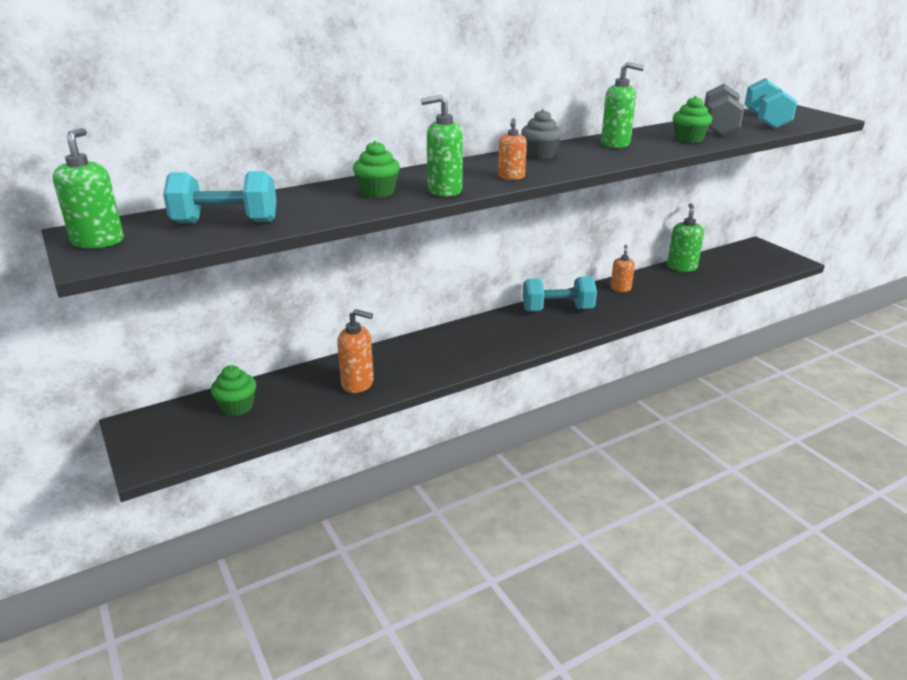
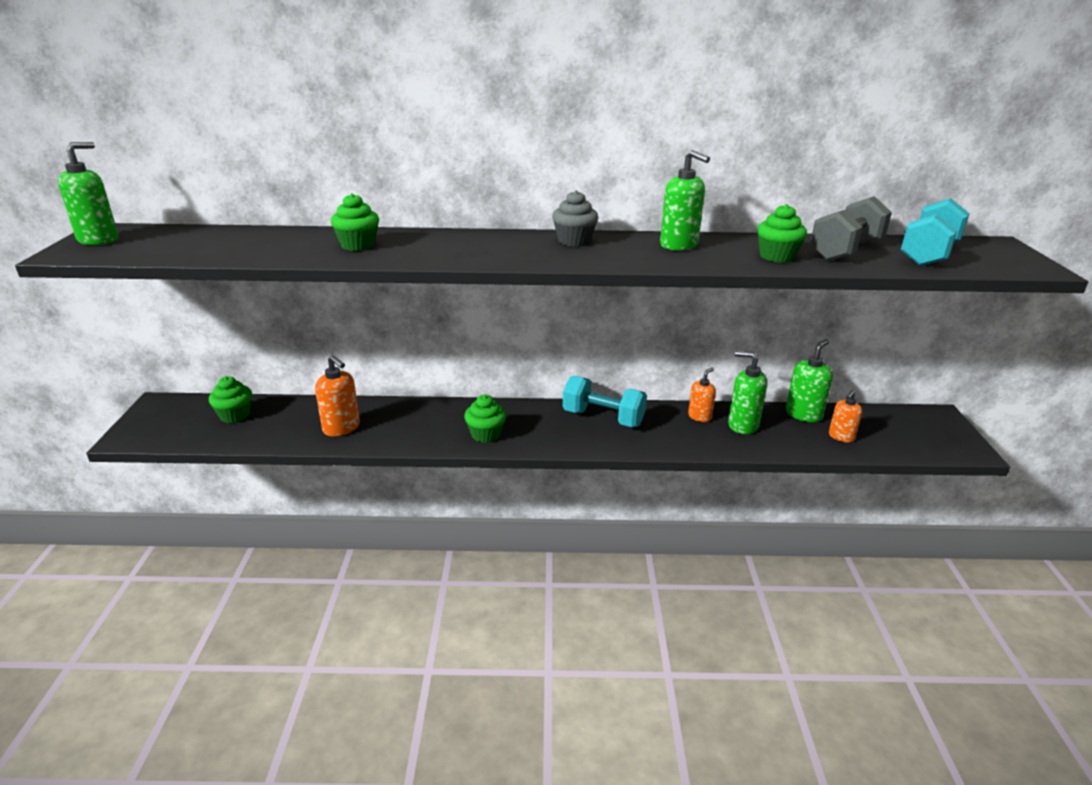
camera: 30 degrees right, 0 degrees up
turquoise dumbbell [163,171,277,223] -> none
green soap dispenser [421,95,463,197] -> green soap dispenser moved to [728,351,767,434]
orange soap dispenser [498,118,527,180] -> orange soap dispenser moved to [829,390,863,443]
none -> green cupcake [464,395,507,443]

